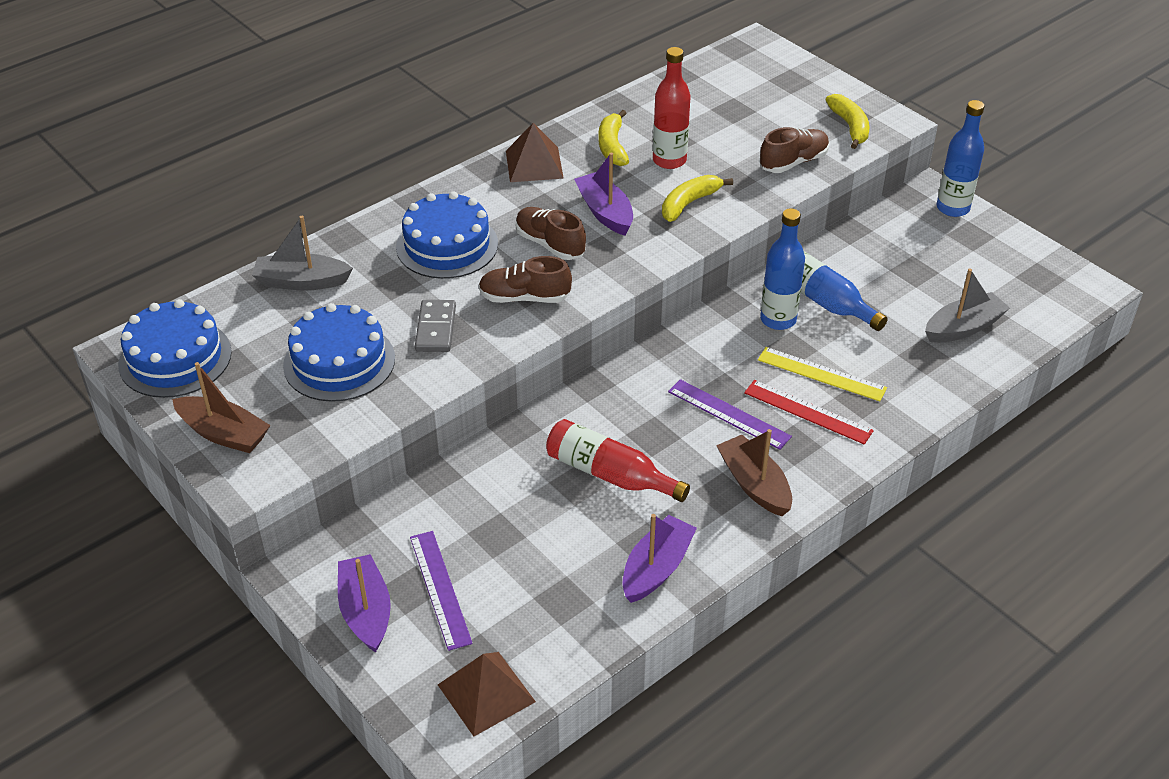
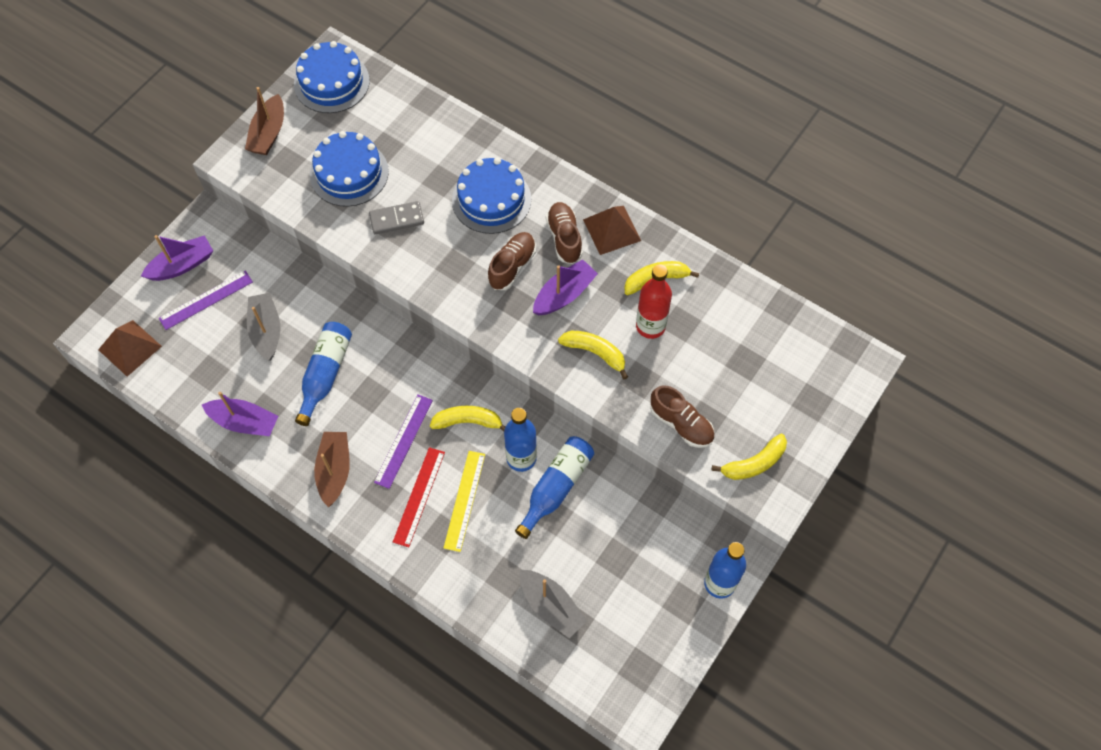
camera: 75 degrees right, 20 degrees up
grey boat [252,216,353,291] -> grey boat moved to [247,293,280,360]
brown shoe [479,256,572,303] -> brown shoe moved to [546,202,583,264]
red bottle [546,419,690,502] -> blue bottle [295,322,352,426]
brown boat [716,429,792,516] -> brown boat turned 45 degrees counterclockwise [314,432,350,507]
none -> yellow banana [430,406,505,432]

